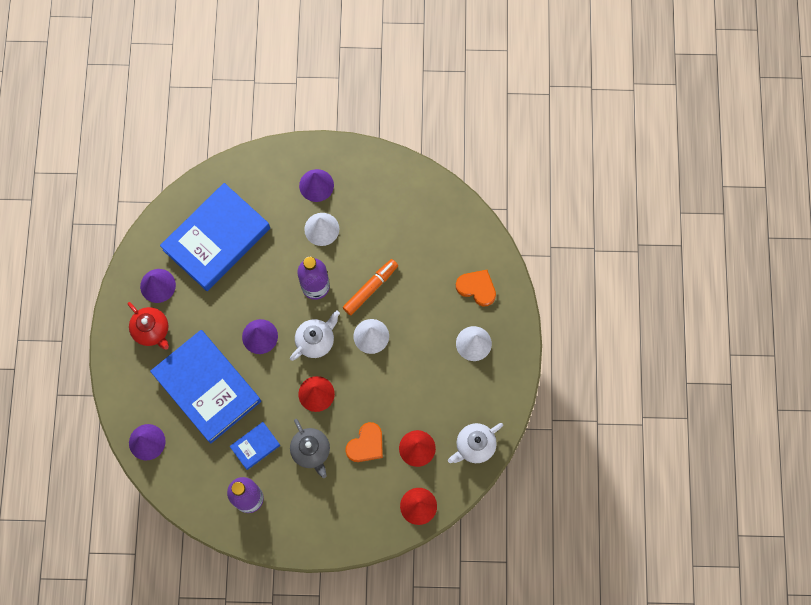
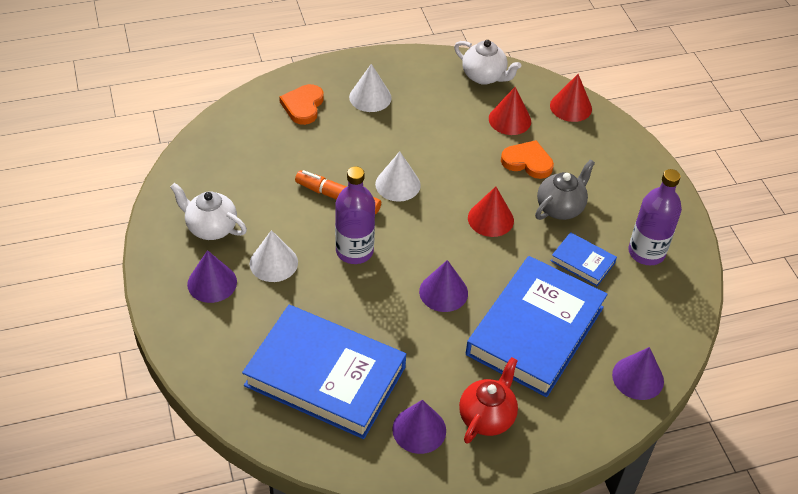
camera: 110 degrees left, 25 degrees down
white teapot [290,311,340,361] -> white teapot moved to [170,183,247,240]

